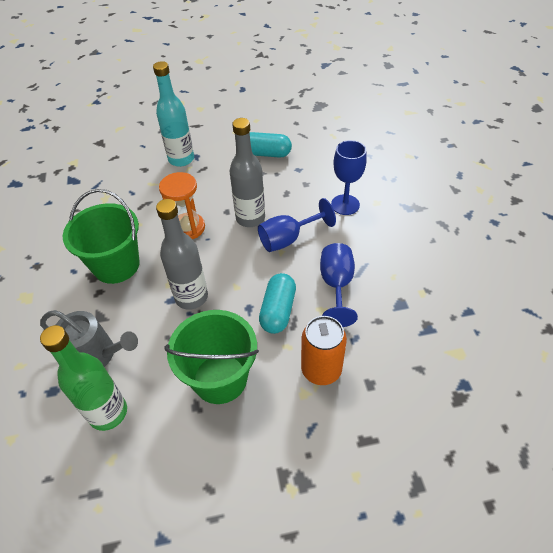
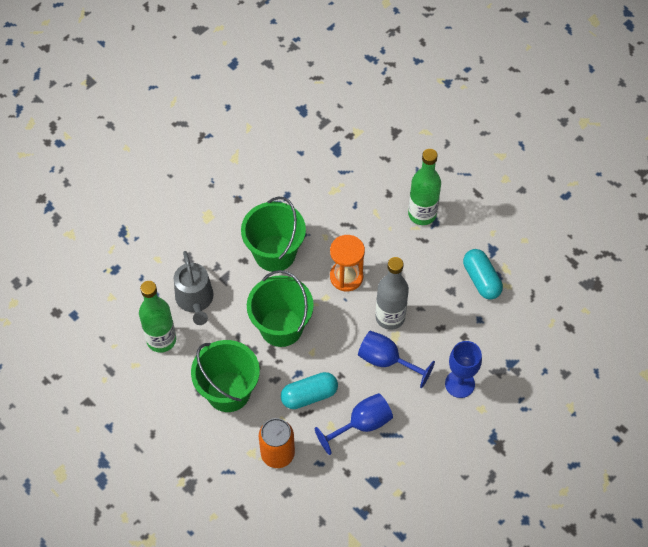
camera: 55 degrees right, 10 degrees up
turquoise bottle [153,61,194,167] -> green bottle [408,149,441,225]
grey bottle [156,199,208,310] -> green bucket [247,270,314,347]

